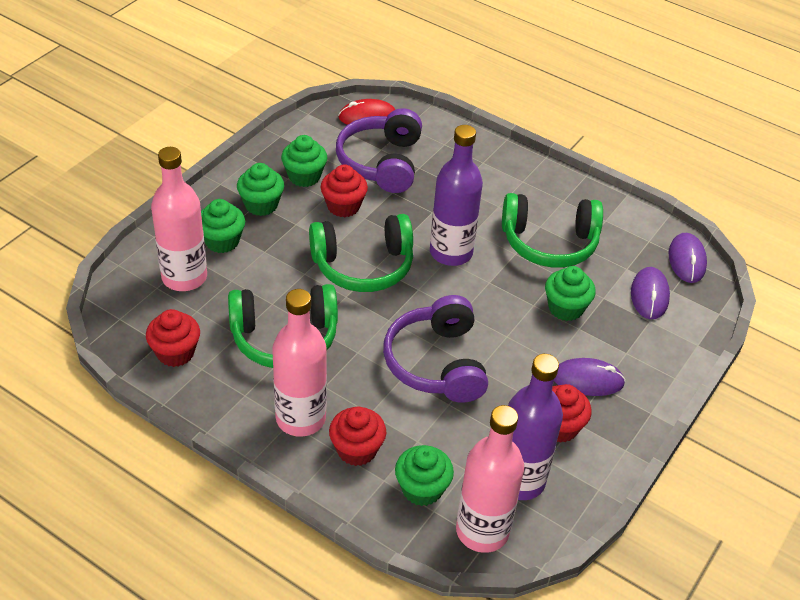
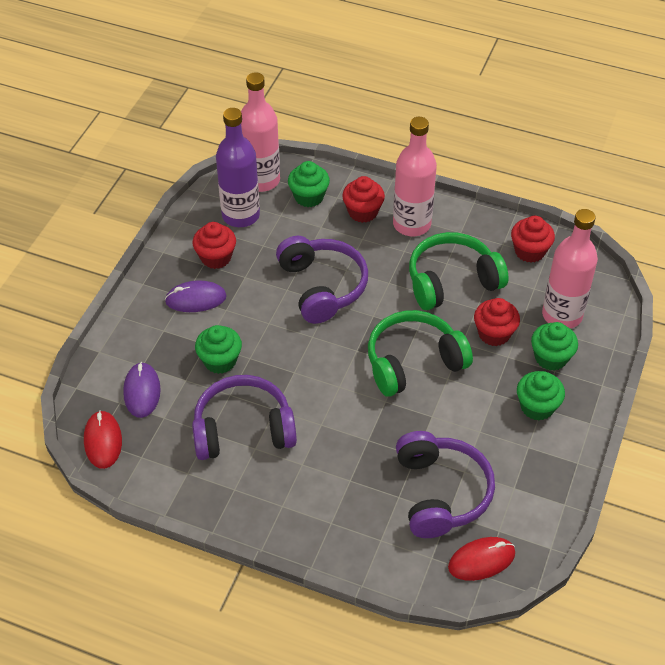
camera: 170 degrees right, 5 degrees up
green cupcake [281,135,327,187] -> none
red cupcake [321,164,368,217] -> red cupcake moved to [474,298,520,346]
purple bottle [430,125,483,266] -> none
green headphones [502,193,603,268] -> purple headphones [192,375,297,460]
purple mouse [669,233,707,283] -> red mouse [84,410,122,469]

